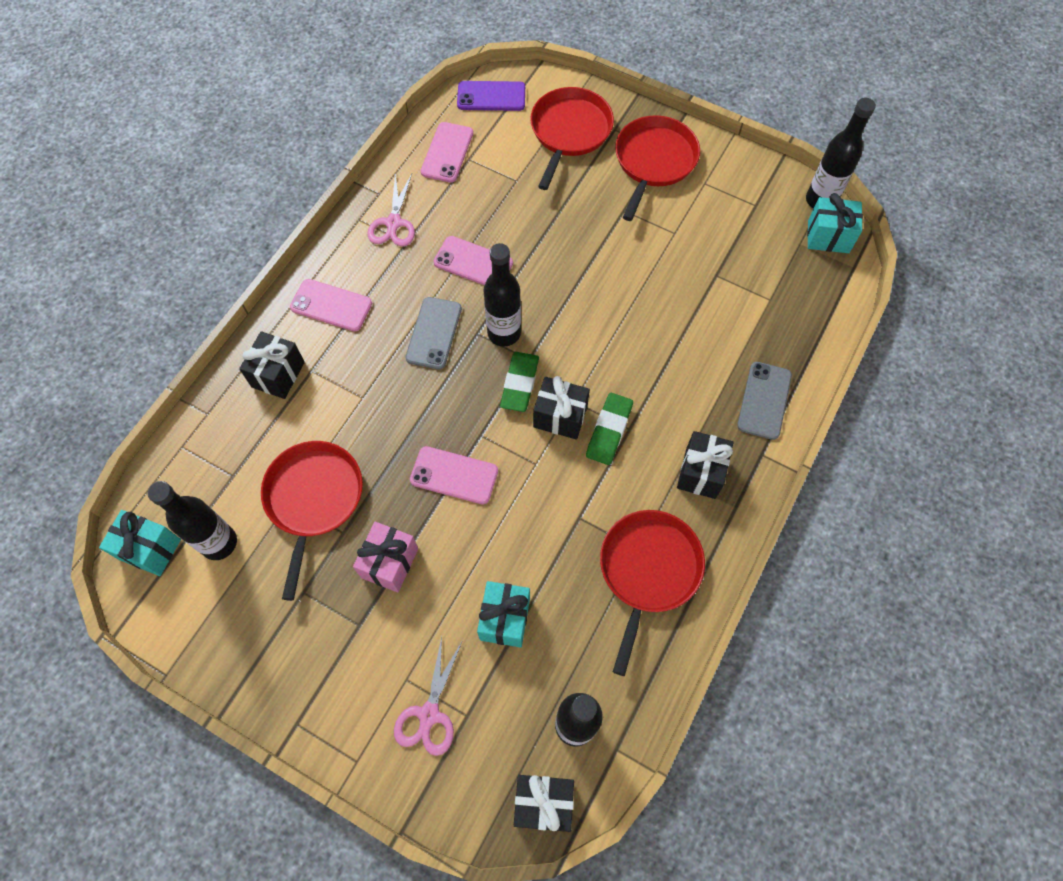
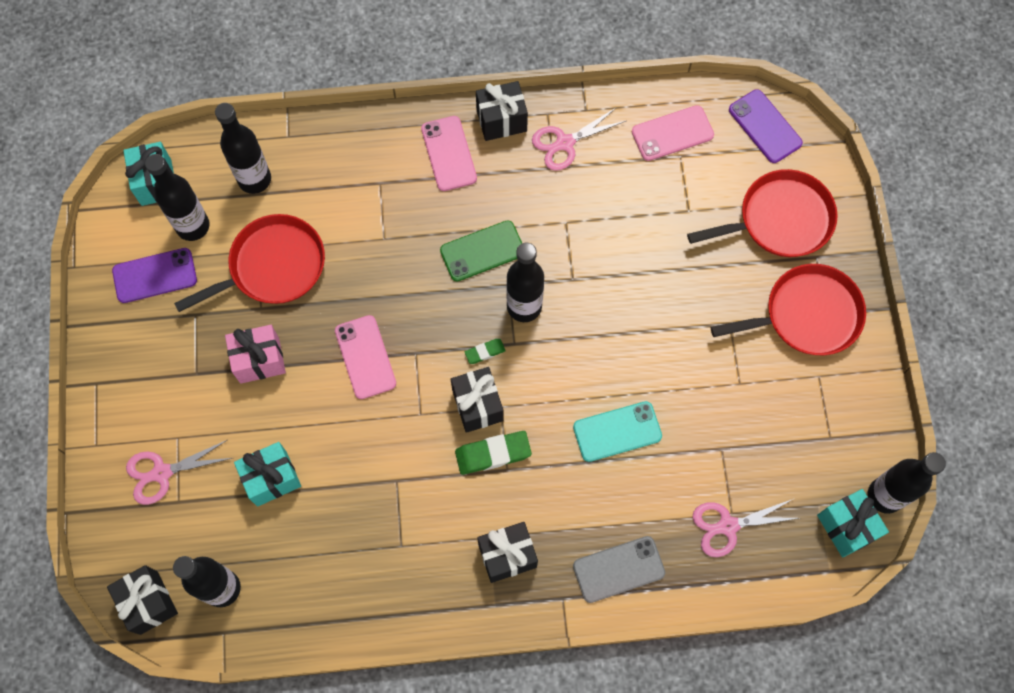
camera: 55 degrees right, 5 degrees up
black gift [239,331,305,399] -> black gift moved to [476,81,528,141]
grey phone [405,297,462,369] -> green phone [440,220,522,281]
pink phone [434,236,513,285] -> none
green eraser [500,352,539,412] -> green eraser [465,339,506,364], size x0.55
red pan [600,510,705,676] -> none
none -> purple phone [112,248,197,303]
none -> black bottle [215,103,271,194]
none -> turquoise phone [573,401,662,462]
none -> pink scissors [692,498,799,557]

